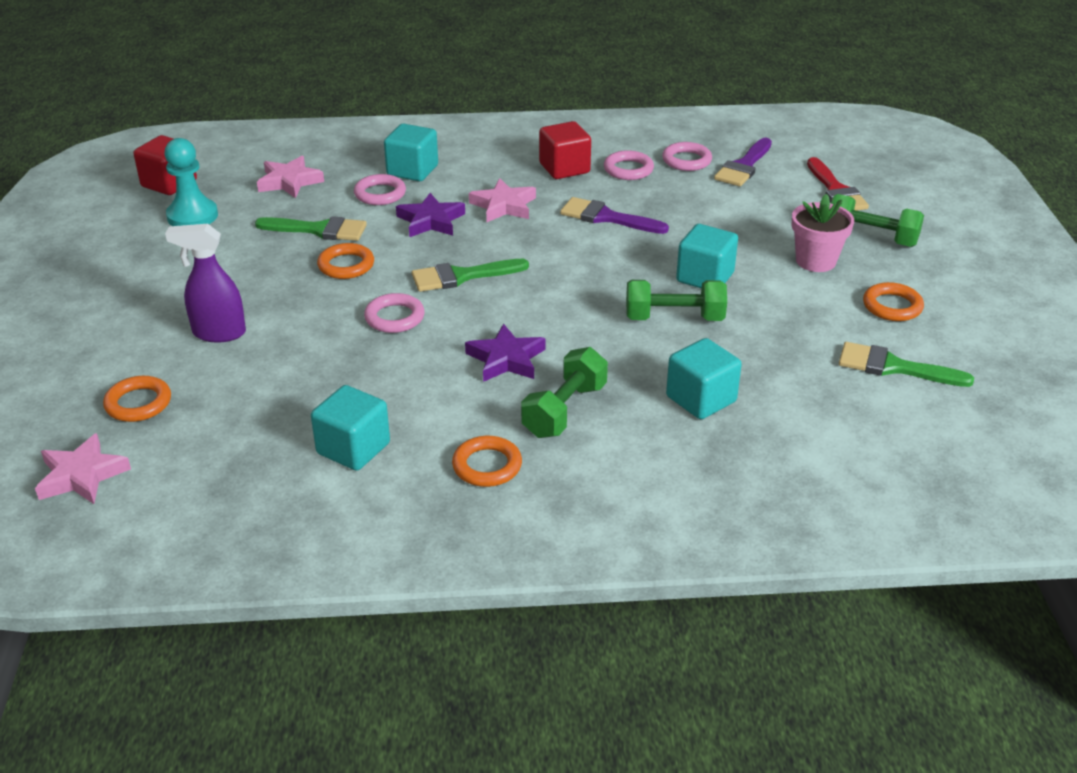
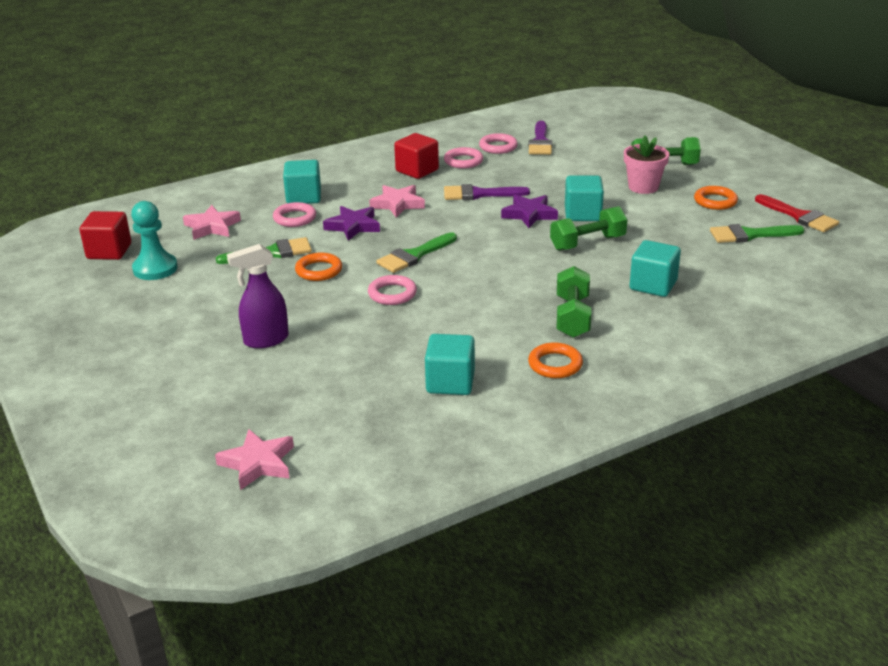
camera: 25 degrees left, 5 degrees down
orange ring [103,376,171,422] -> none
purple star [465,324,546,382] -> purple star moved to [501,195,558,228]
red brush [807,157,869,211] -> red brush moved to [755,194,839,232]

